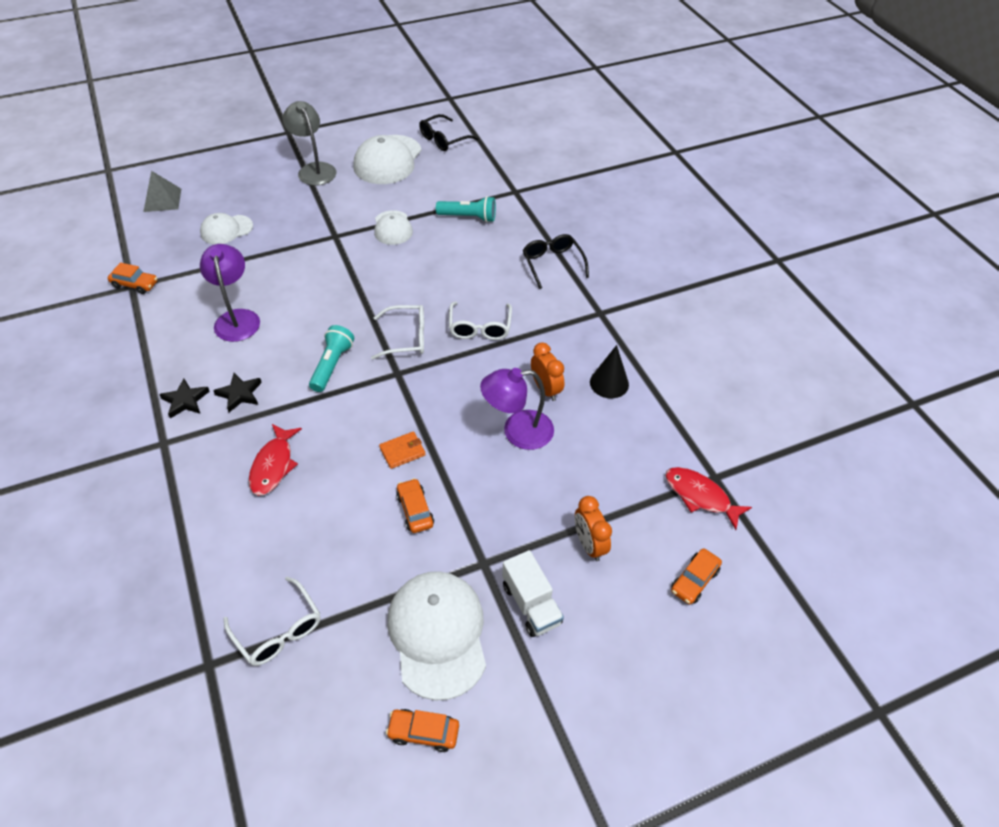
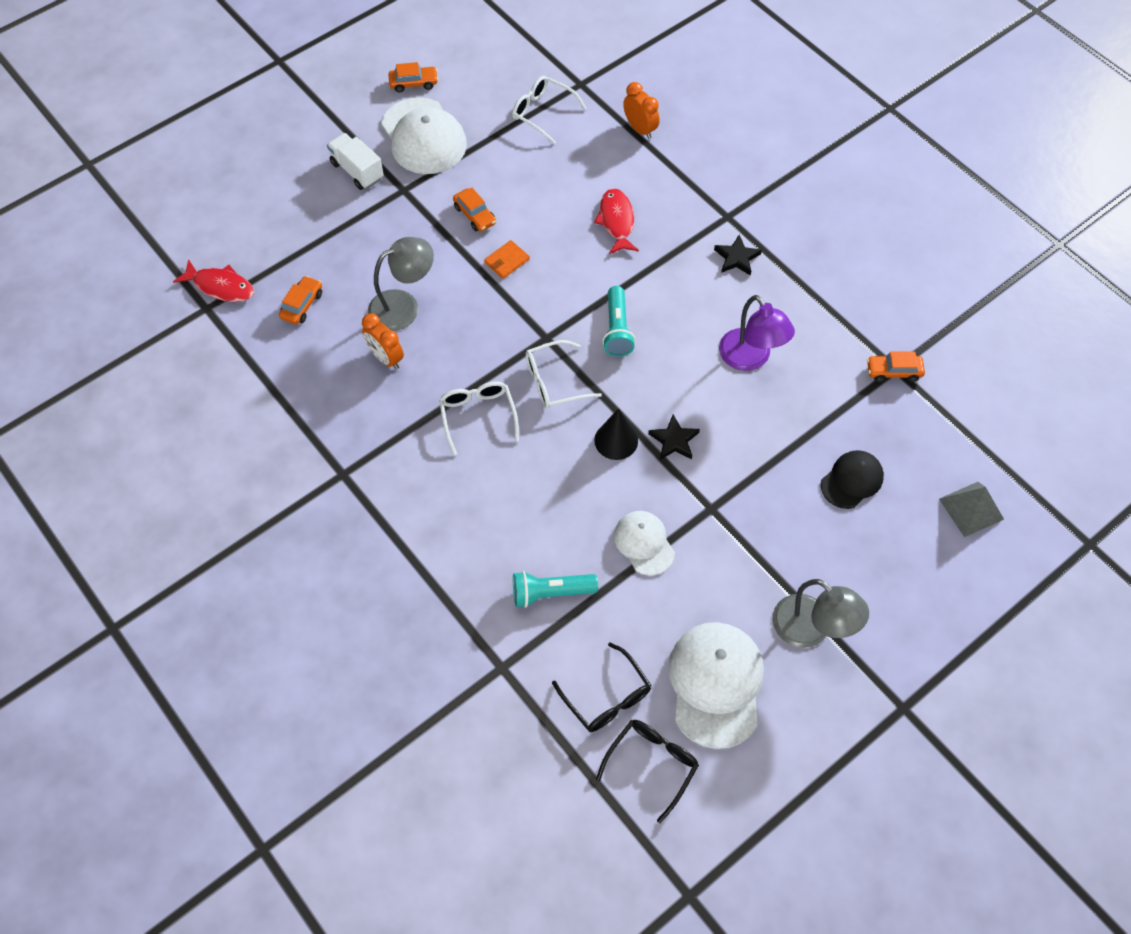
camera: 165 degrees right, 10 degrees up
white cap [200,213,253,244] -> black cap [821,450,884,509]
black star [213,373,262,412] -> black star moved to [648,414,700,460]
purple lamp [480,368,554,450] -> grey lamp [368,237,434,331]
black glasses [523,234,589,289] -> black glasses moved to [552,643,651,732]
orange clock [575,496,612,561] -> orange clock moved to [623,82,659,139]
black cone [590,345,629,398] -> black cone moved to [594,408,638,460]
orange car [671,548,722,605] -> orange car moved to [279,276,322,325]

